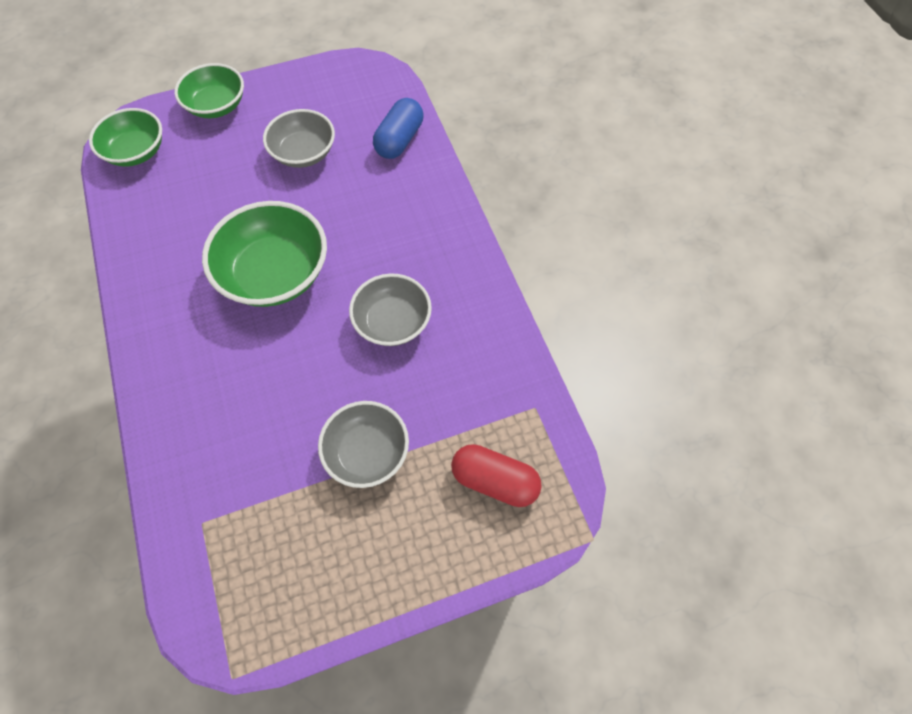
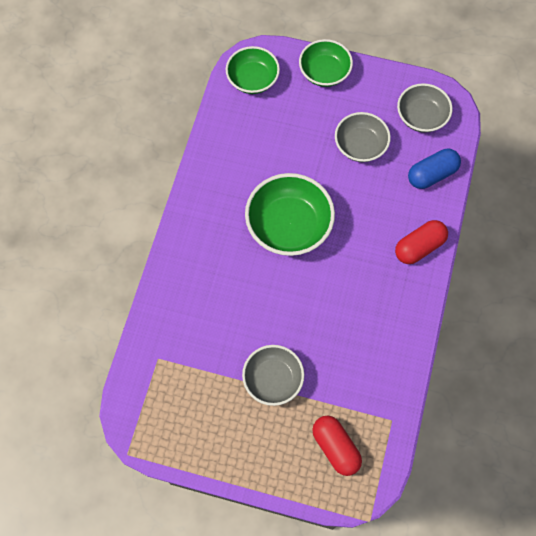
camera: 35 degrees right, 5 degrees up
grey bowl [349,273,432,346] -> grey bowl moved to [397,83,453,133]
none -> red capsule [395,220,448,264]

